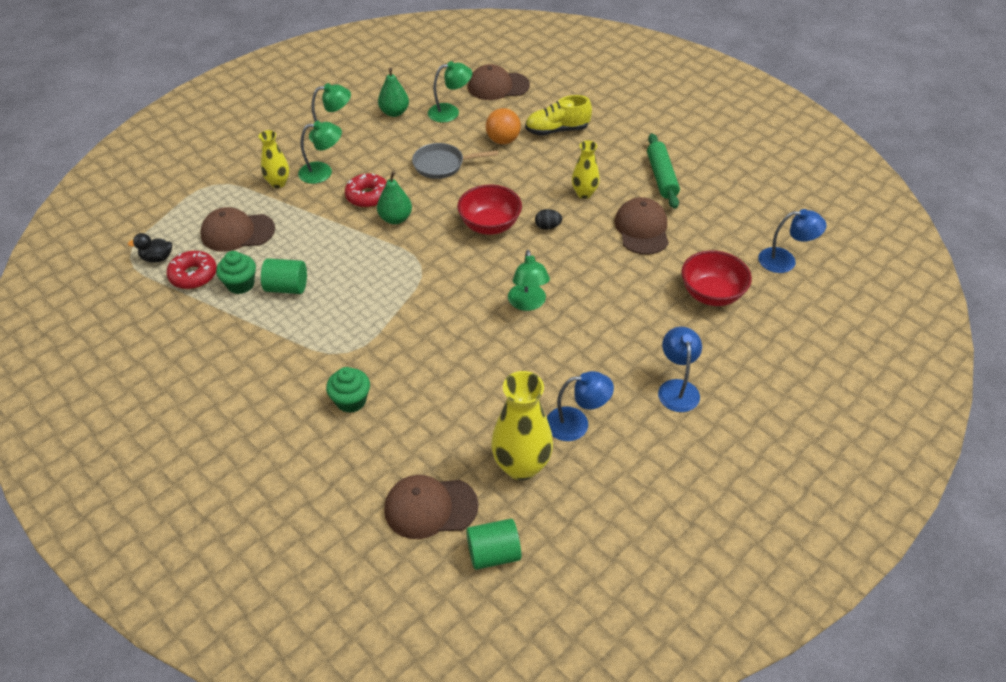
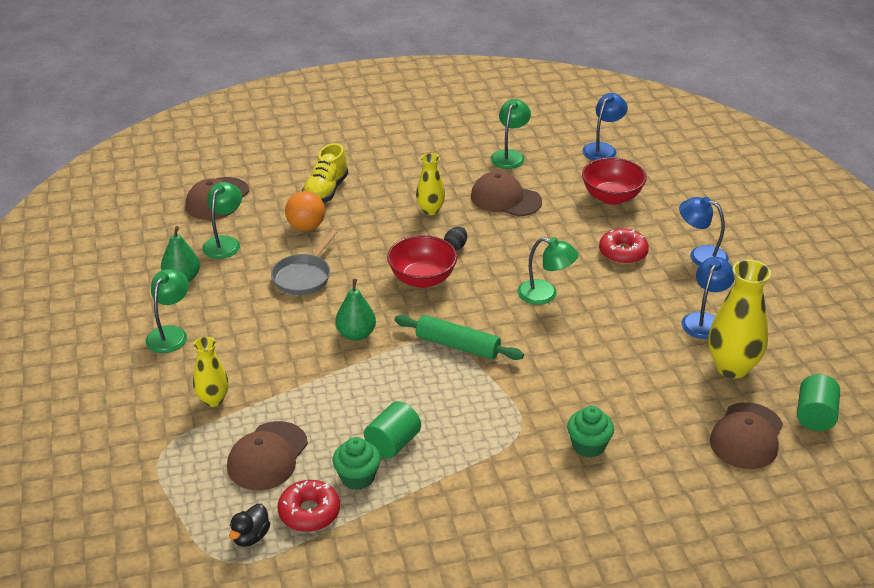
camera: 60 degrees left, 10 degrees down
green lamp [298,121,342,184] -> green lamp moved to [491,99,531,169]
red donut [345,173,387,208] -> red donut moved to [599,228,649,264]
green rolling pin [647,133,680,209] -> green rolling pin moved to [394,315,524,360]

